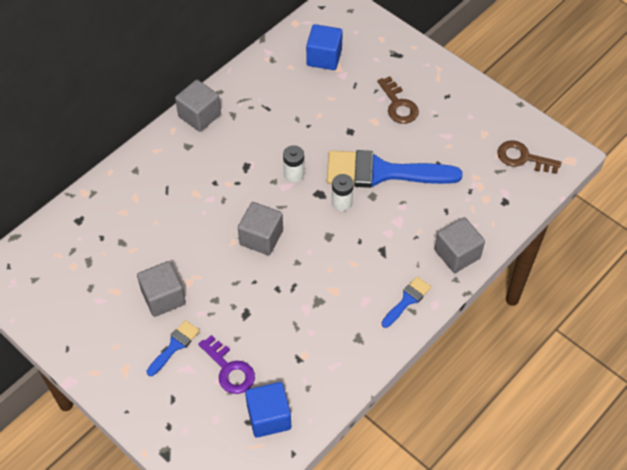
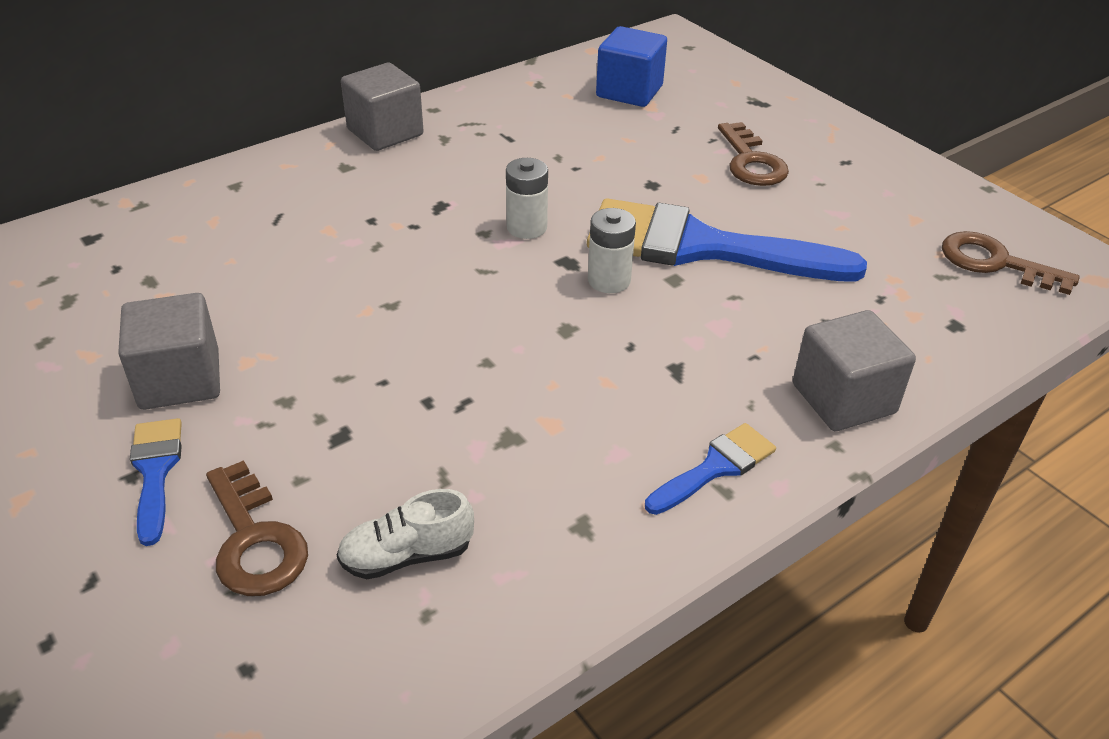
camera: 10 degrees right, 15 degrees down
blue brush [147,320,200,376] -> blue brush turned 60 degrees counterclockwise [130,418,182,546]
purple key [198,335,255,394] -> brown key [206,460,308,596]
grey cube [238,202,283,255] -> none
blue cube [245,382,291,438] -> none
none -> white shoe [337,489,474,579]

